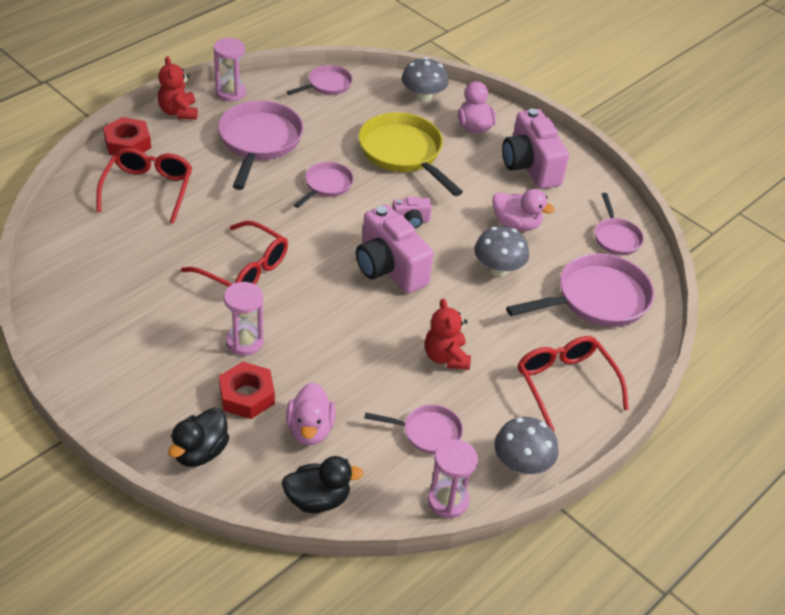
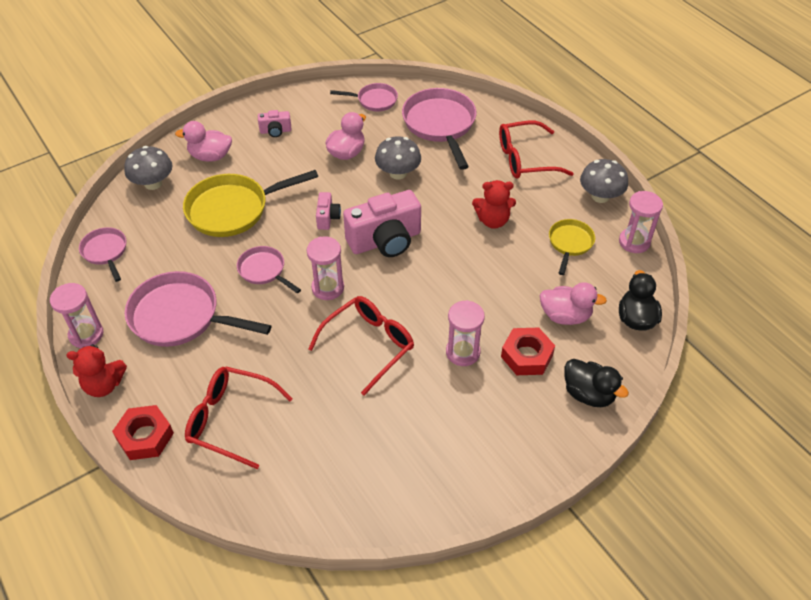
camera: 75 degrees left, 5 degrees up
pink pan [364,404,463,454] -> yellow pan [549,219,595,275]
pink camera [502,108,569,189] -> pink camera [258,110,291,137], size x0.48
none -> pink hourglass [307,236,344,300]

